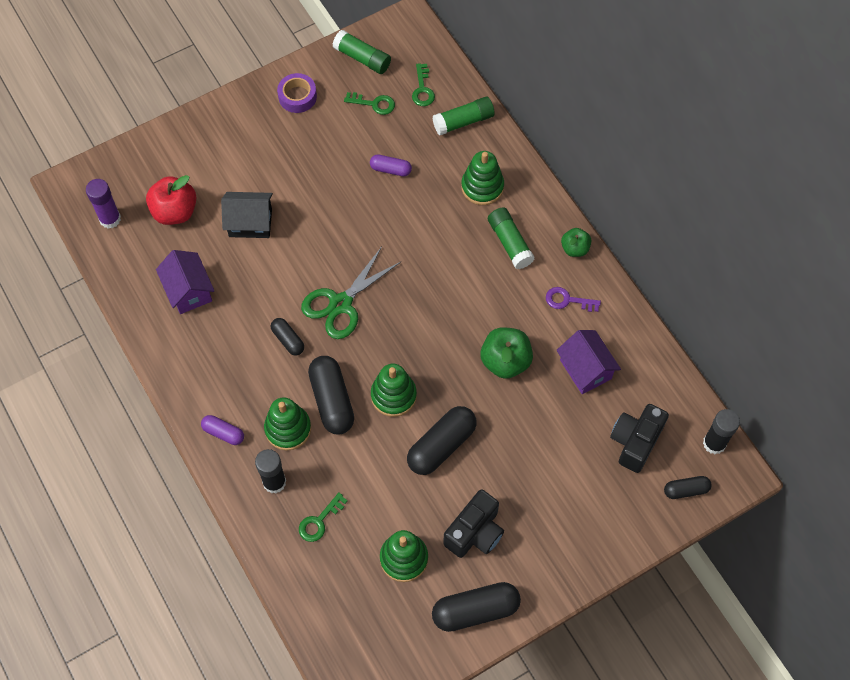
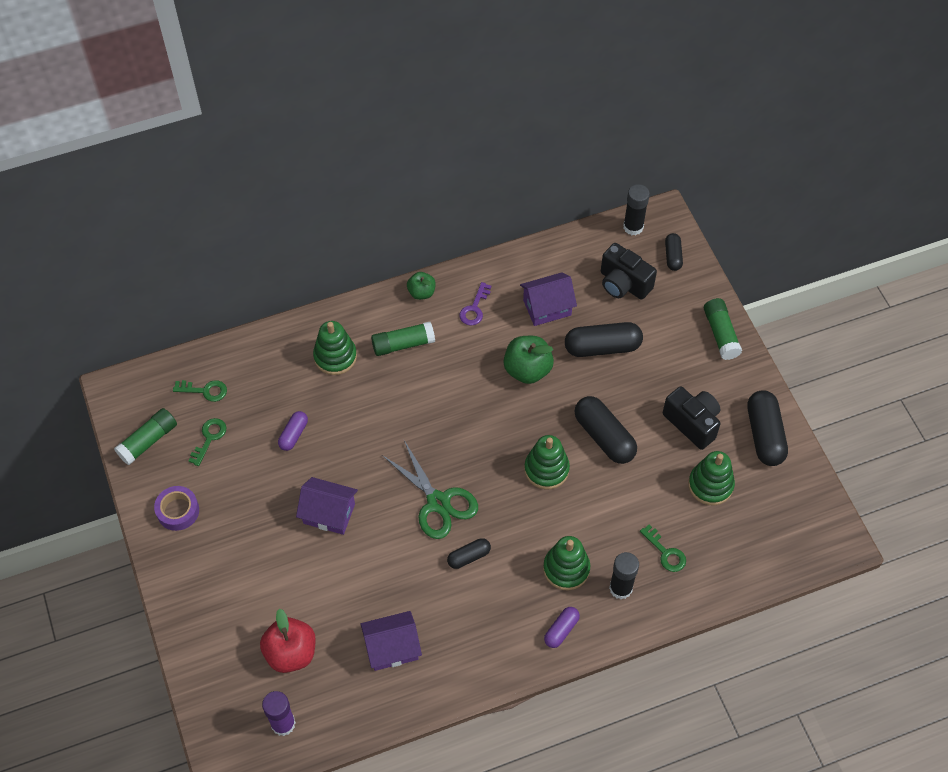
camera: 80 degrees left, 5 degrees down
black house [221,192,273,238] -> none
black capsule [308,356,354,434] -> black capsule moved to [565,322,643,357]
green glue stick [433,97,495,135] -> green glue stick moved to [704,298,742,360]
none -> purple house [296,477,358,535]

